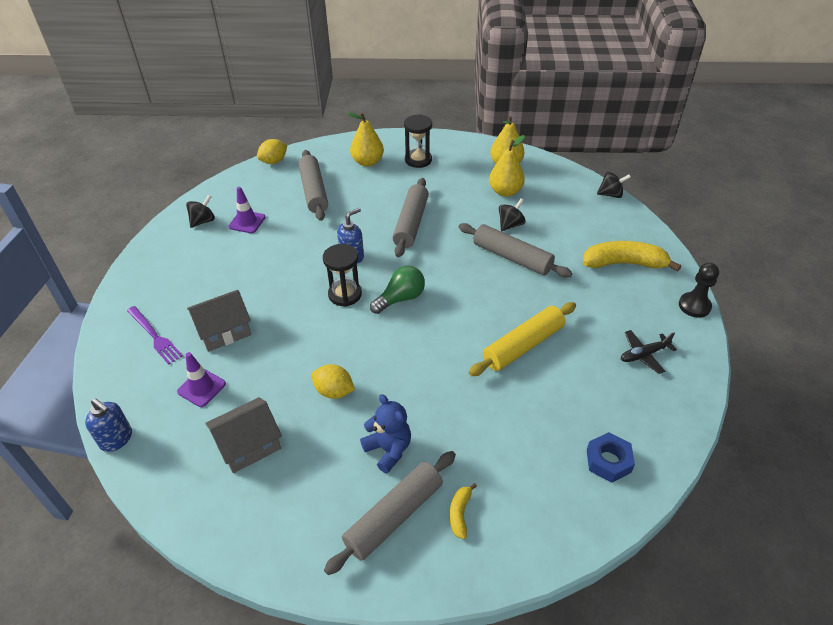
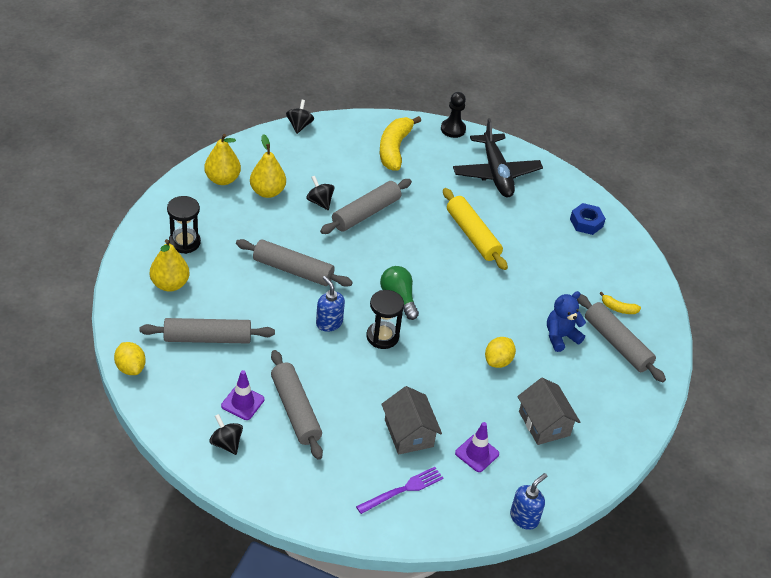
camera: 85 degrees left, 0 degrees up
black plane [621,330,677,374] -> black plane [453,118,543,197], size x1.98
none -> grey rolling pin [271,350,323,460]

